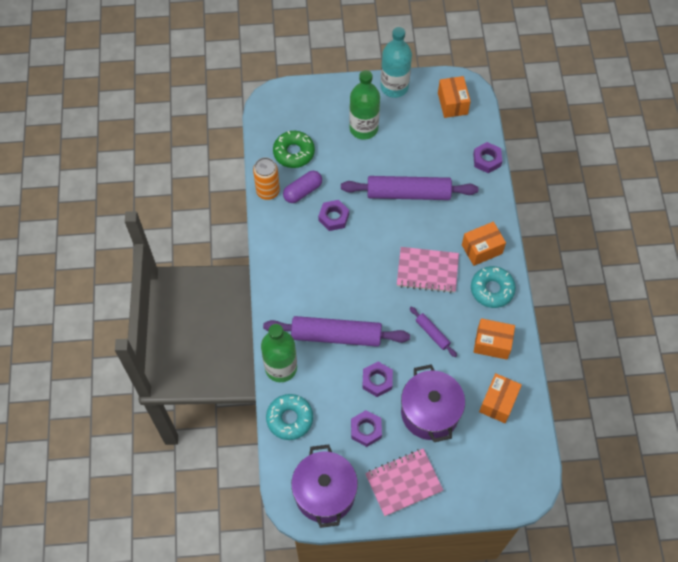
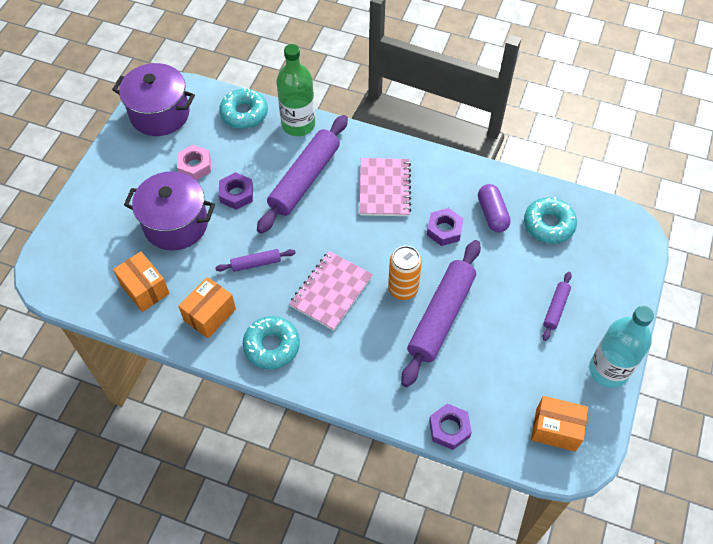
camera: 115 degrees right, 5 degrees down
orange can [253,157,280,200] -> orange can moved to [388,246,422,300]
green donut [273,131,315,168] -> turquoise donut [524,197,577,244]
green bottle [349,70,380,140] -> purple rolling pin [542,272,572,341]
purple nut [351,410,382,447] -> pink nut [177,145,211,180]
pink notebook [365,449,443,516] -> pink notebook moved to [359,158,411,216]
orange box [462,222,506,266] -> none

